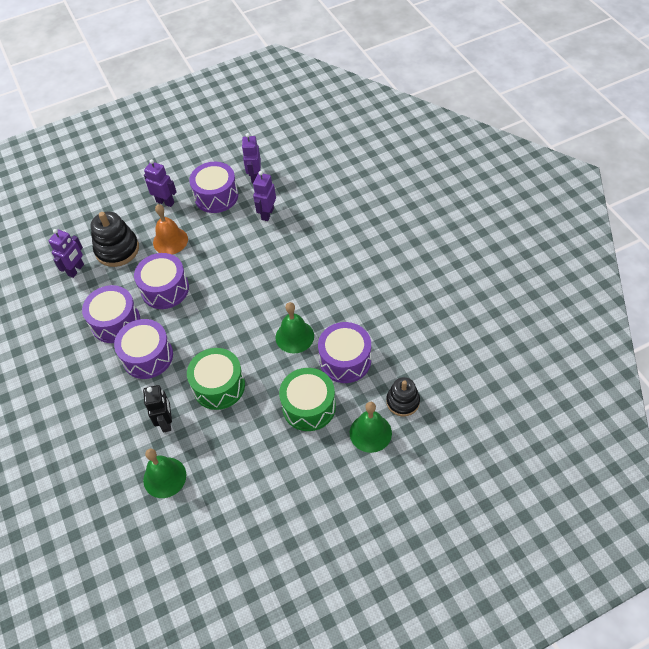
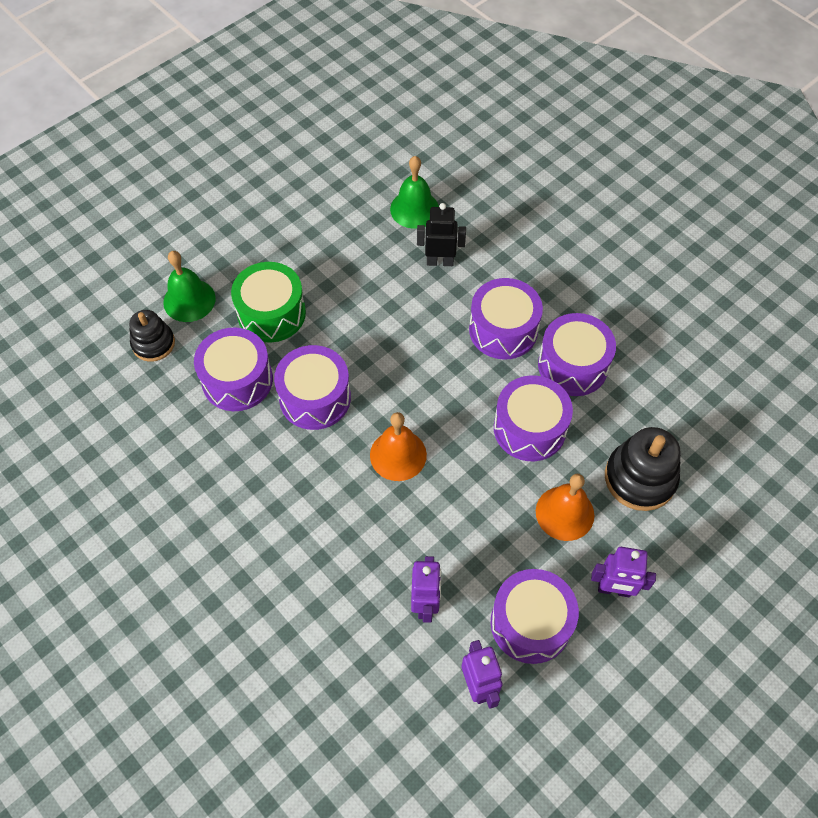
camera: 160 degrees right, 5 degrees up
purple robot [49,229,84,278] -> none
black robot [143,385,172,433] -> black robot turned 120 degrees clockwise [417,203,466,266]
green drum [187,348,245,410] -> none
green bell [275,302,314,353] -> purple drum [274,345,351,430]
none -> orange bell [370,412,427,481]

